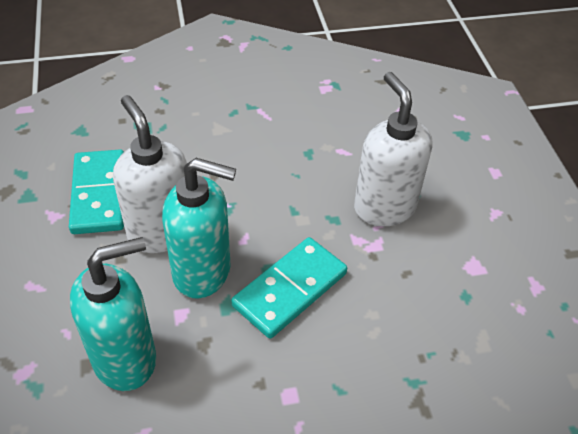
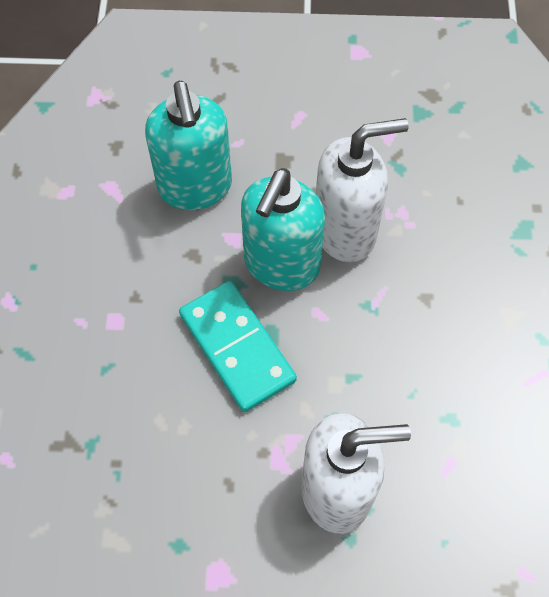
camera: 105 degrees right, 15 degrees up
turquoise domino [69,150,124,234] -> none

